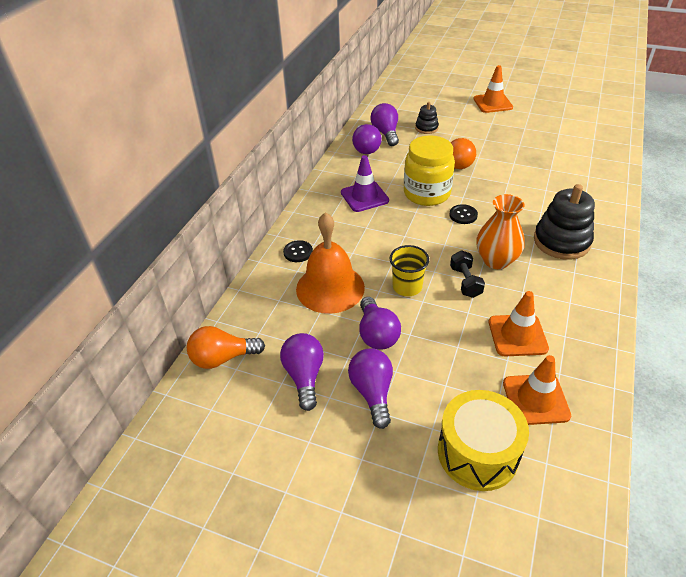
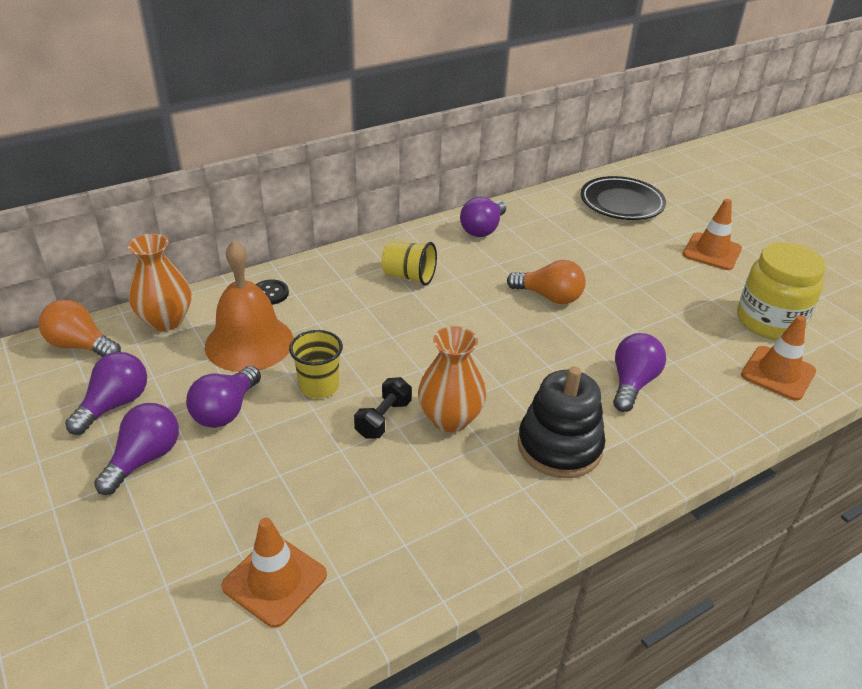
camera: 35 degrees right, 5 degrees down
purple traffic cone [341,155,389,212] -> yellow cup [381,241,437,286]
purple light bulb [370,103,399,146] -> purple light bulb moved to [613,333,666,412]
yellow jar [404,136,455,206] -> yellow jar moved to [737,242,826,340]
black stacking toy [415,102,439,134] -> none
yellow drum [438,390,529,491] -> none
black button [449,204,478,224] -> none
orange traffic cone [489,291,549,357] -> orange traffic cone moved to [741,315,816,401]
none -> orange vase [128,234,191,331]
none -> black plate [581,176,666,220]

